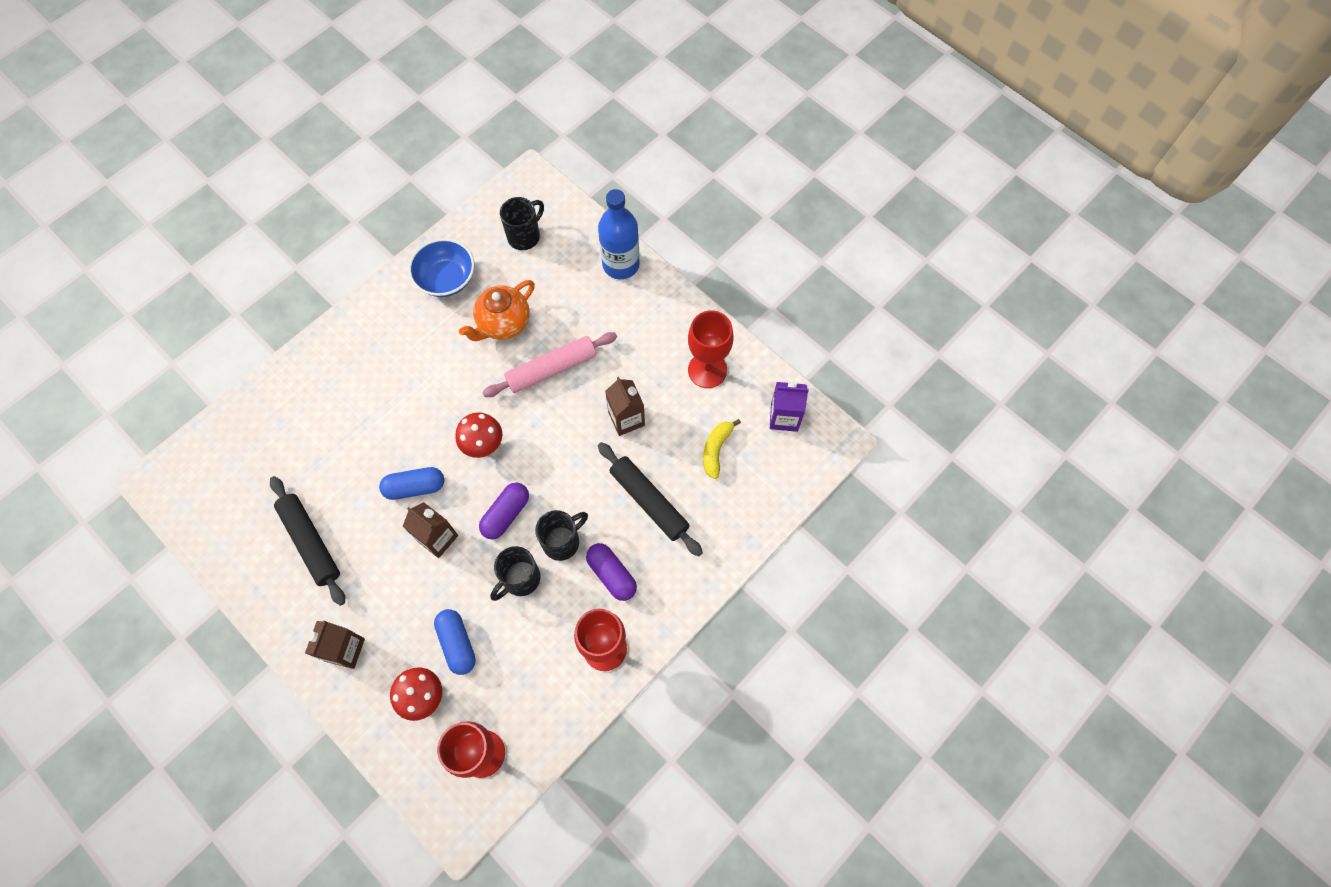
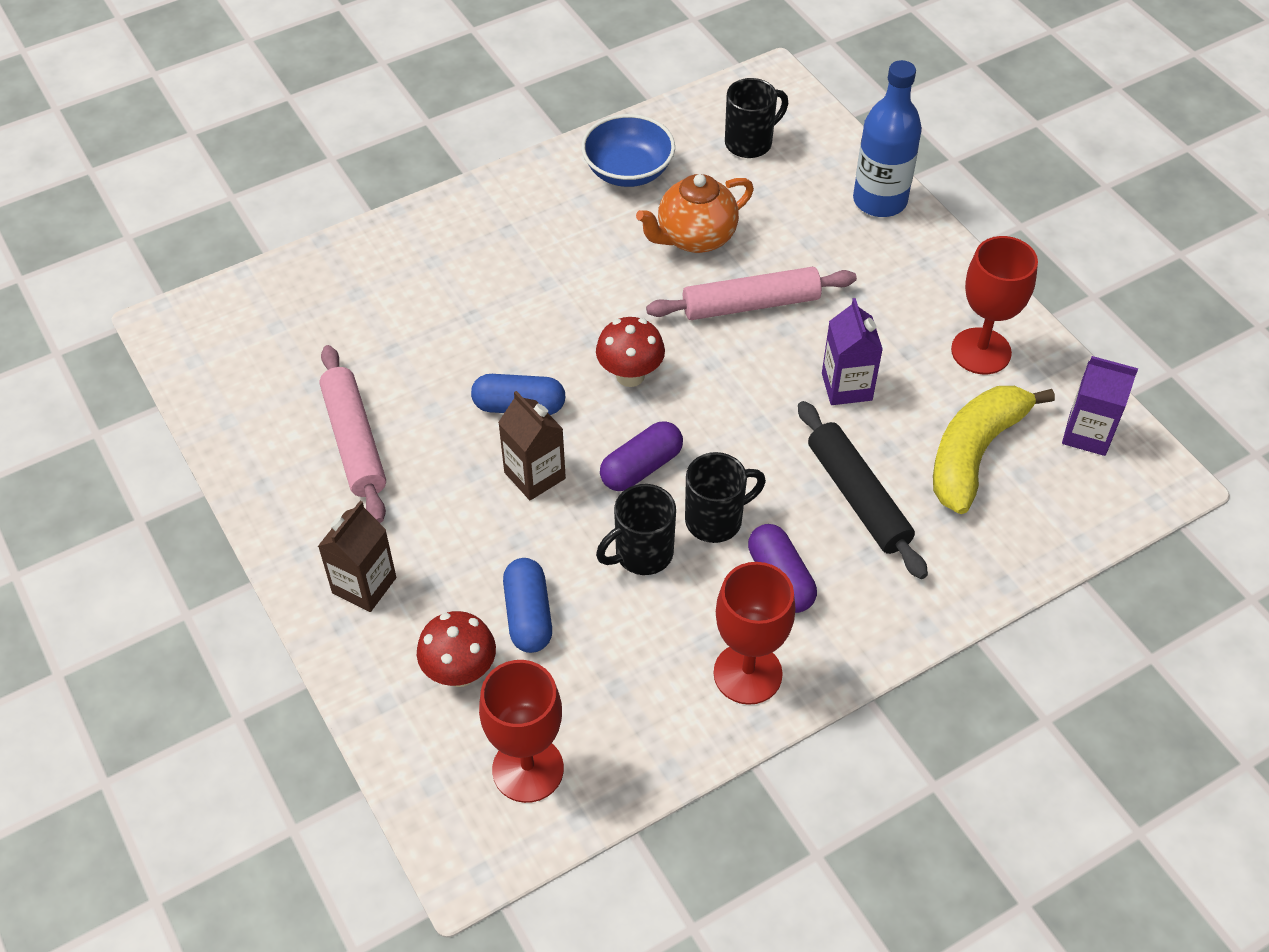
camera: 15 degrees right, 15 degrees down
black rolling pin [270,476,345,606] -> pink rolling pin [319,345,386,523]
brown carton [605,377,645,436] -> purple carton [822,298,883,405]
yellow banana [703,419,741,479] -> yellow banana [933,386,1055,514], size x1.78

